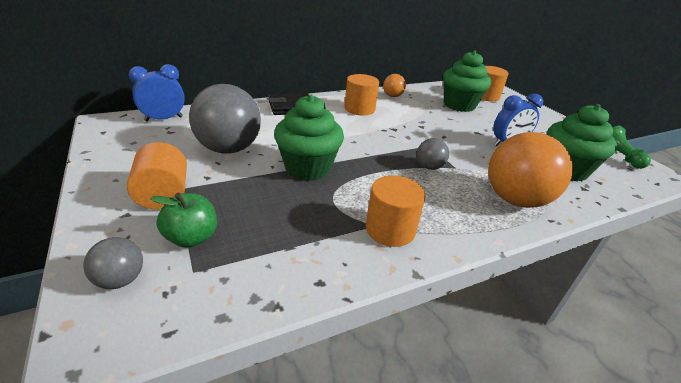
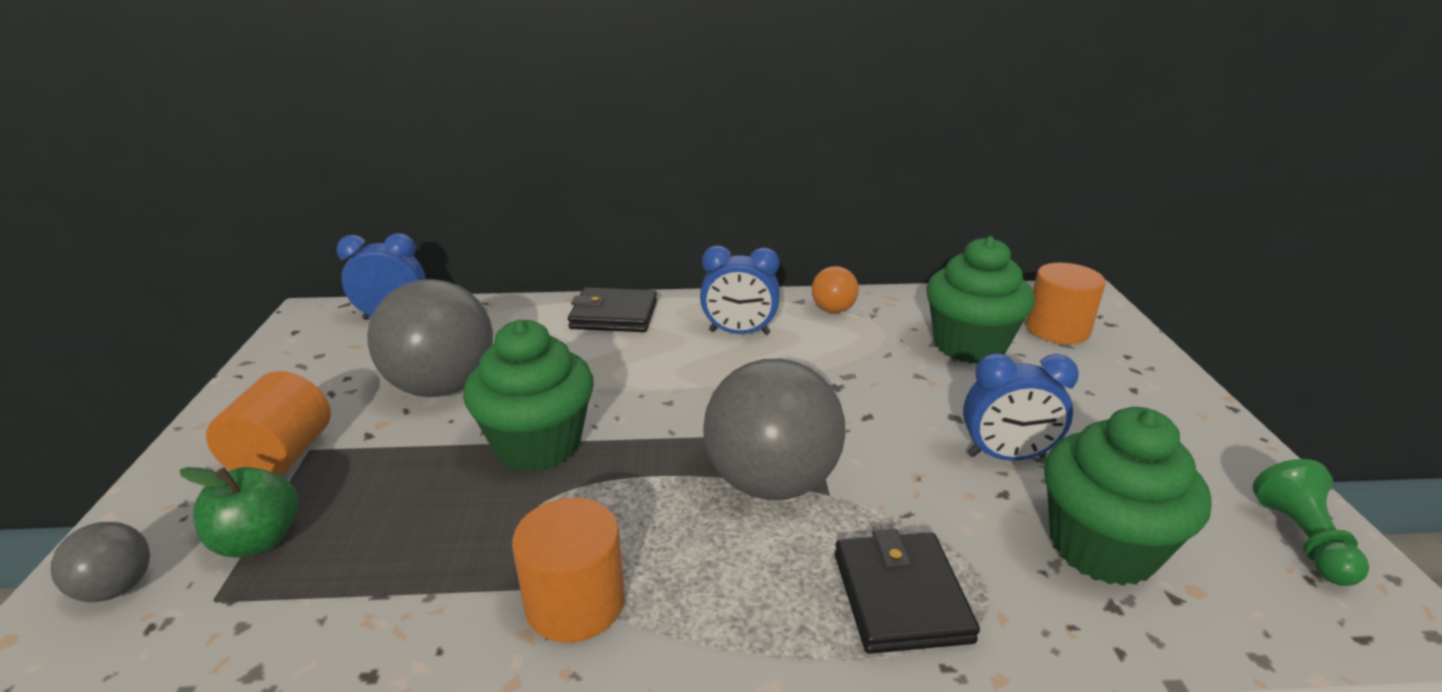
camera: 25 degrees right, 5 degrees down
orange cylinder [344,74,379,115] -> blue clock [700,246,780,335]
grey ball [417,138,449,170] -> grey ball [703,359,845,500], size x2.09
orange ball [488,132,573,208] -> black wallet [835,529,980,654]

